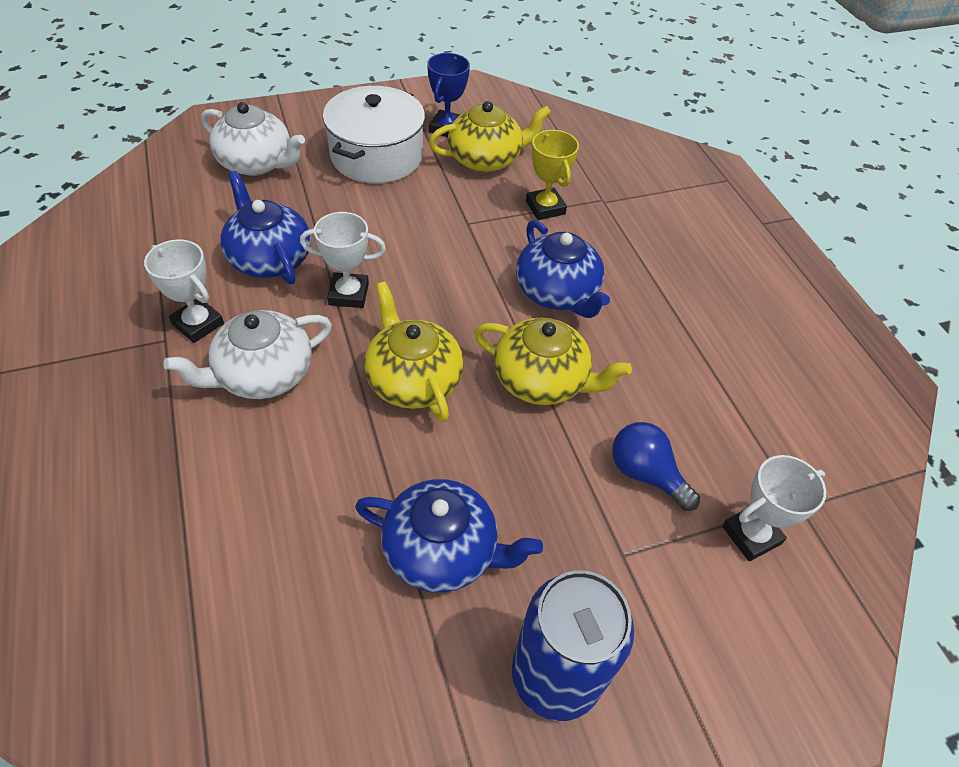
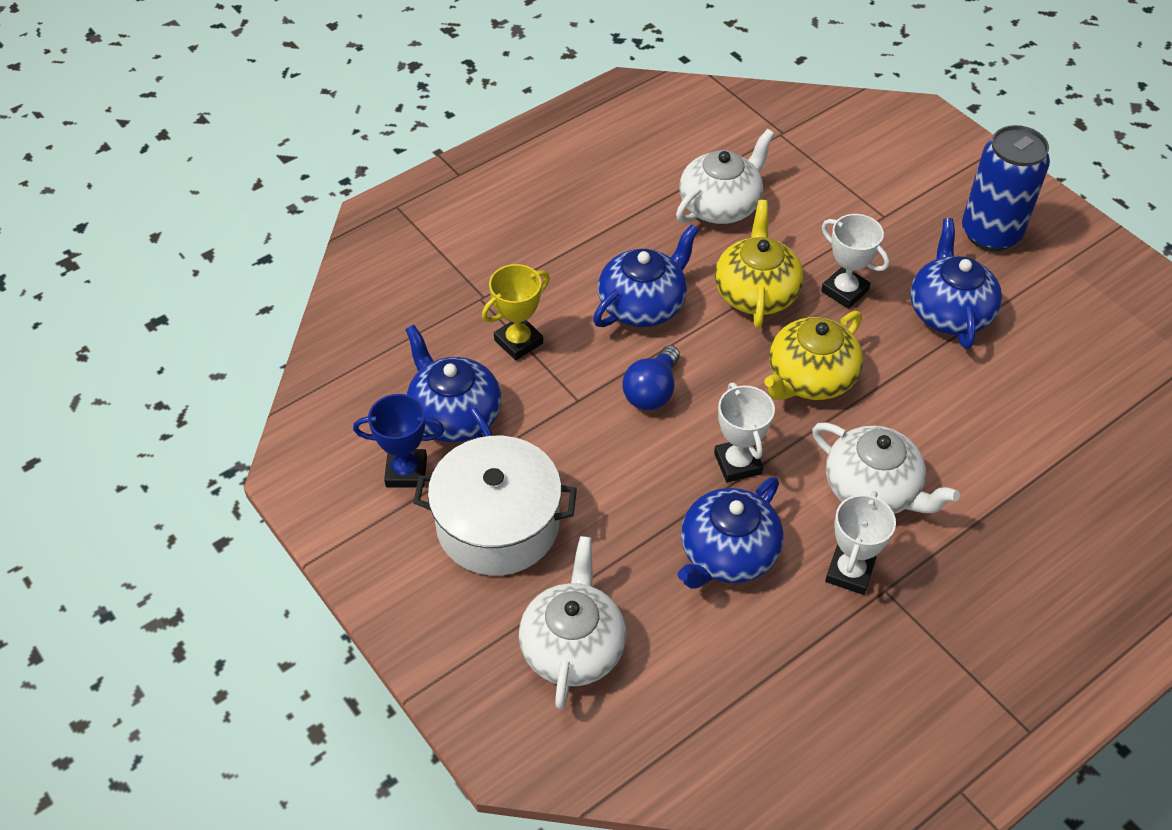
camera: 105 degrees left, 0 degrees up
yellow teapot [429,101,551,172] -> blue teapot [405,325,501,442]
blue light bulb [612,422,700,511] -> blue light bulb moved to [622,345,680,410]
white trophy [722,455,826,561] -> white trophy moved to [821,214,889,309]
none -> white teapot [676,129,775,224]

